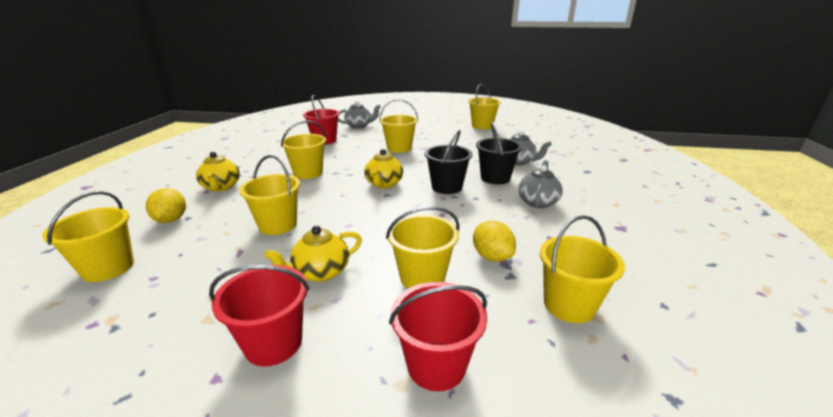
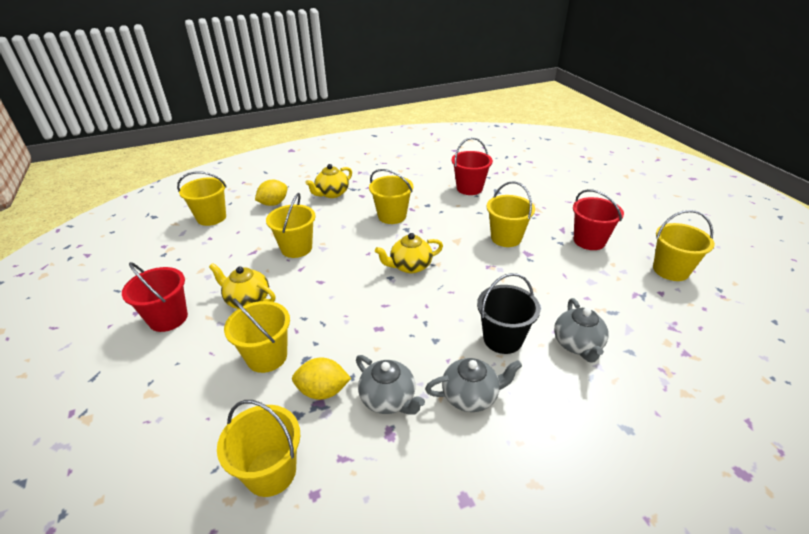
camera: 60 degrees right, 10 degrees up
grey teapot [338,101,381,129] -> grey teapot moved to [356,355,425,415]
red bucket [389,282,487,391] -> red bucket moved to [573,189,624,250]
black bucket [425,129,473,194] -> none
yellow lemon [473,221,516,262] -> yellow lemon turned 60 degrees clockwise [292,357,351,400]

